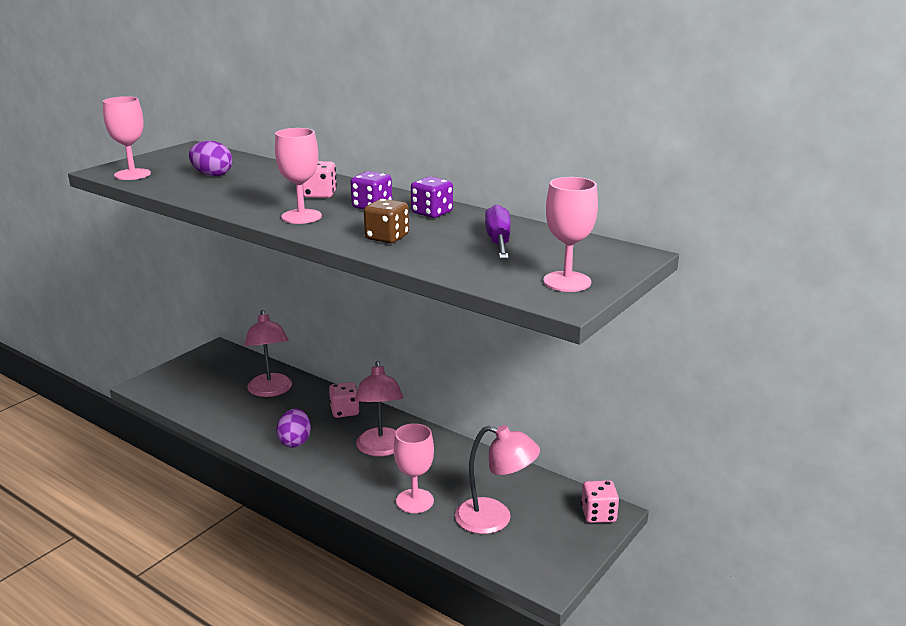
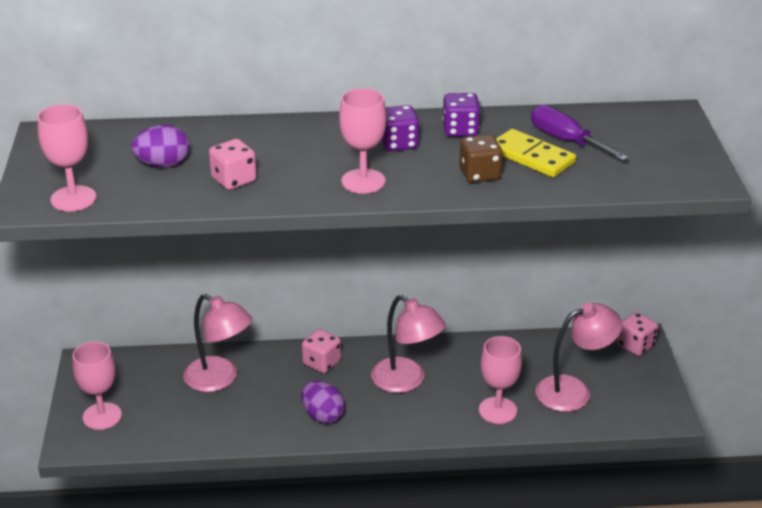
camera: 40 degrees left, 10 degrees up
pink dice [302,161,337,198] -> pink dice moved to [209,139,257,190]
pink goblet [543,177,598,292] -> pink goblet moved to [73,342,122,430]
none -> yellow domino [496,129,576,177]

